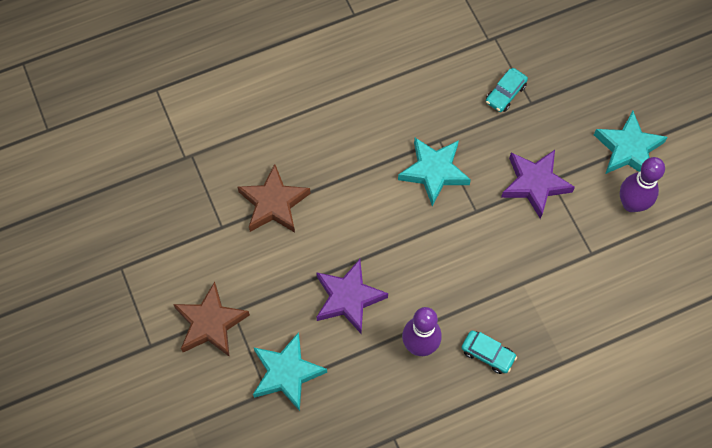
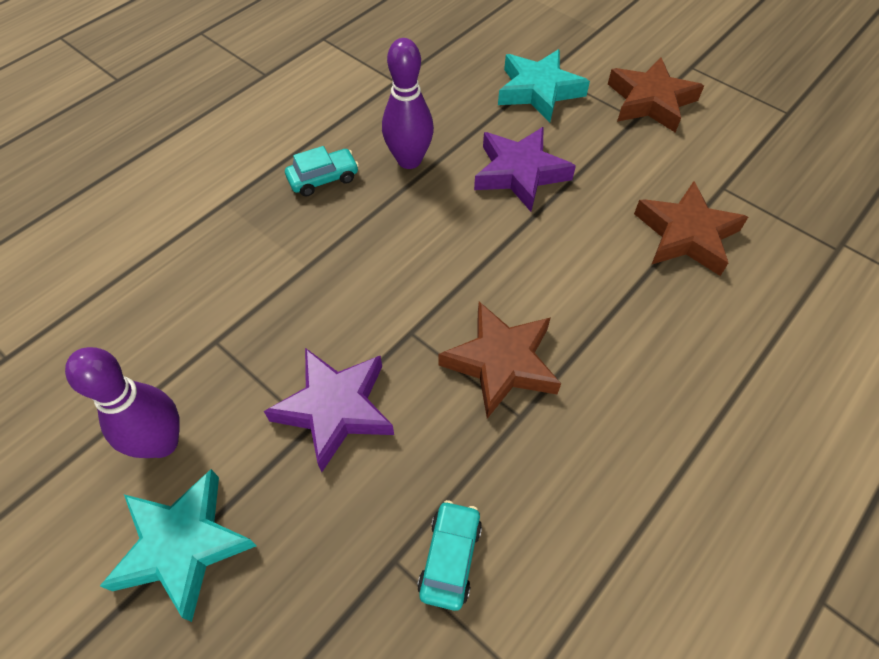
camera: 155 degrees right, 10 degrees down
turquoise star [398,138,471,206] -> brown star [439,302,561,419]
turquoise car [461,330,517,374] -> turquoise car turned 150 degrees clockwise [285,146,359,197]

